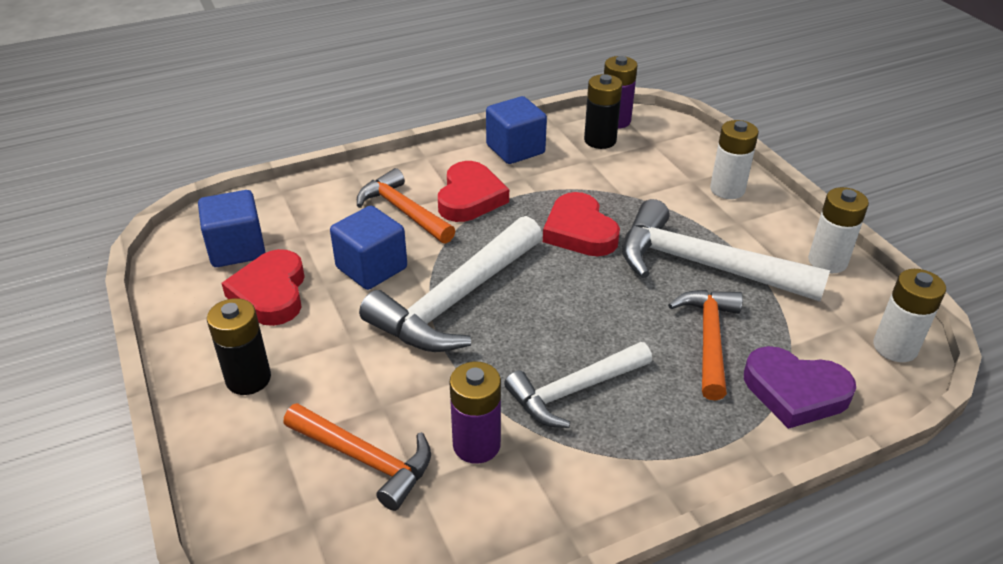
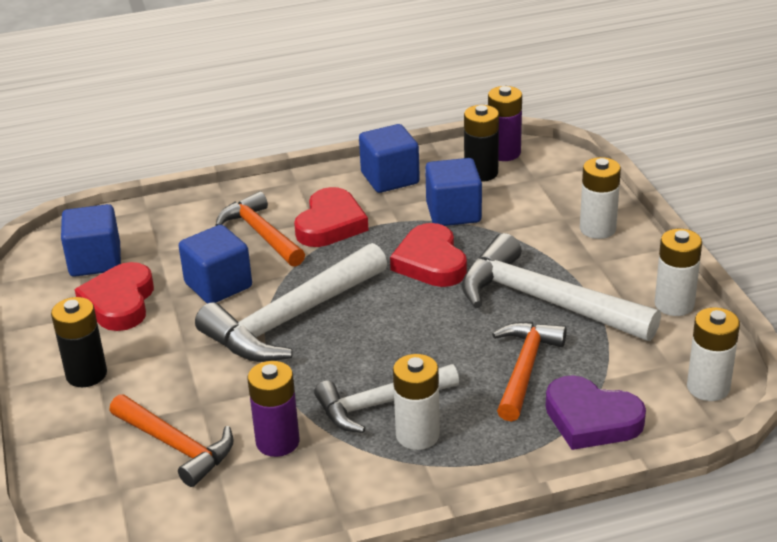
camera: 10 degrees right, 5 degrees down
none -> white battery [393,354,440,450]
none -> blue cube [425,158,482,226]

